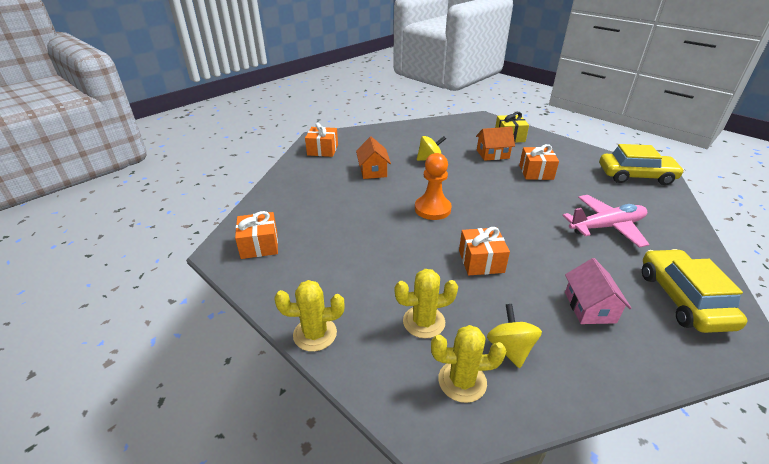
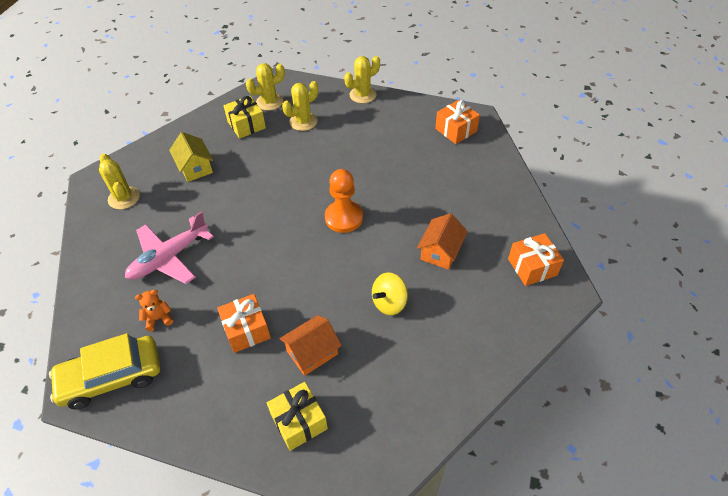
camera: 155 degrees right, 15 degrees up
orange house [356,137,391,179] -> orange house turned 60 degrees clockwise [417,213,468,270]
orange gift [459,227,510,275] -> none
yellow spinning top [487,304,542,368] -> yellow gift [223,96,266,139]
pink house [565,258,632,324] -> yellow house [169,132,213,182]
yellow car [642,249,747,333] -> yellow cactus [99,153,140,210]
none -> orange teddy bear [135,290,173,331]

